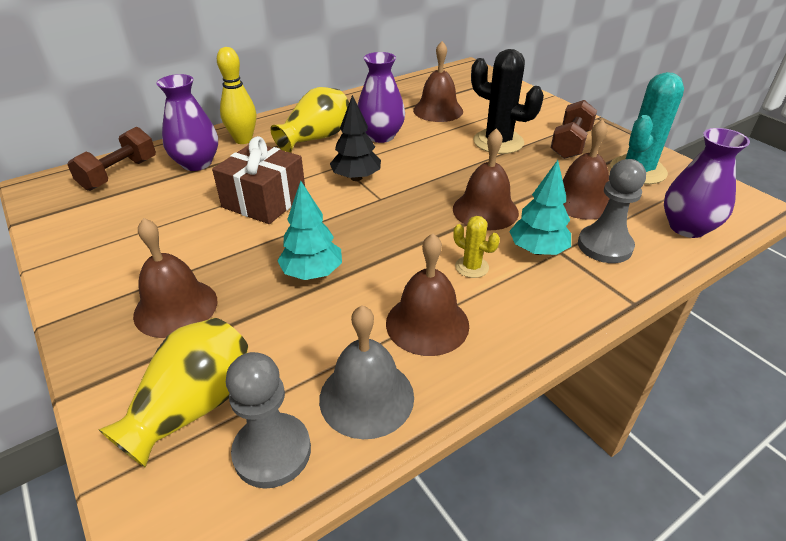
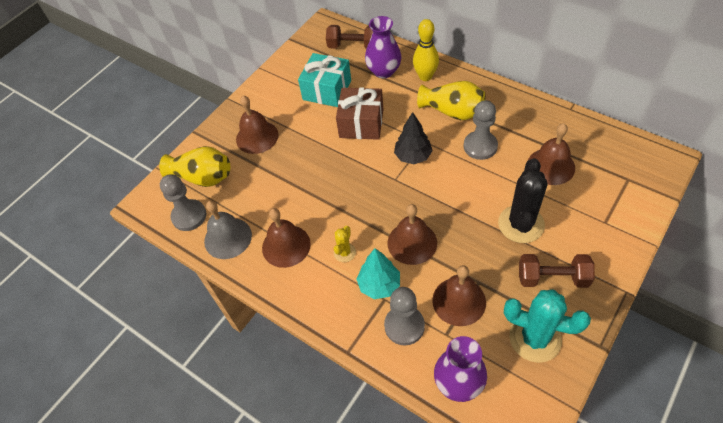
camera: 75 degrees right, 15 degrees up
turquoise tree [277,181,342,280] -> none
purple vase [357,52,405,143] -> grey pawn [464,100,498,160]
none -> turquoise gift [298,53,351,107]

